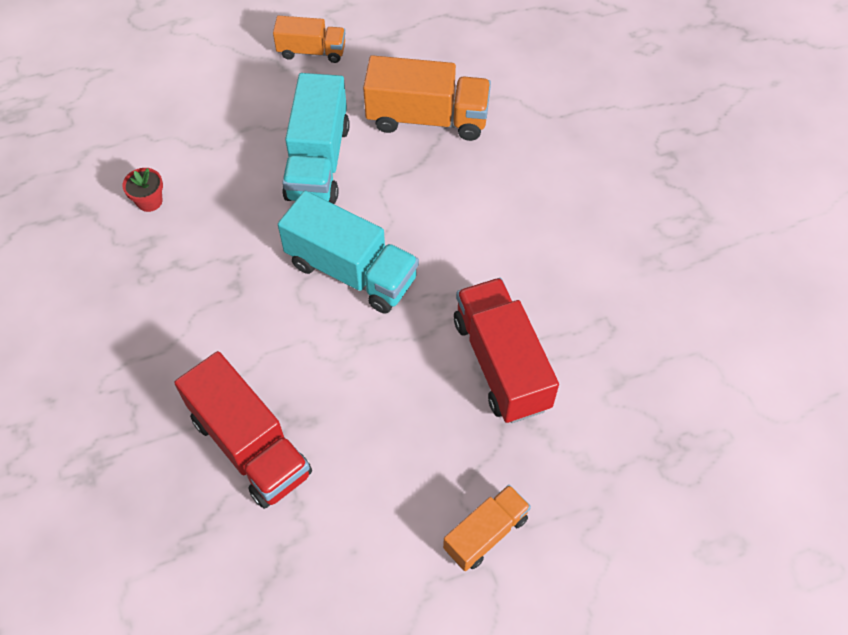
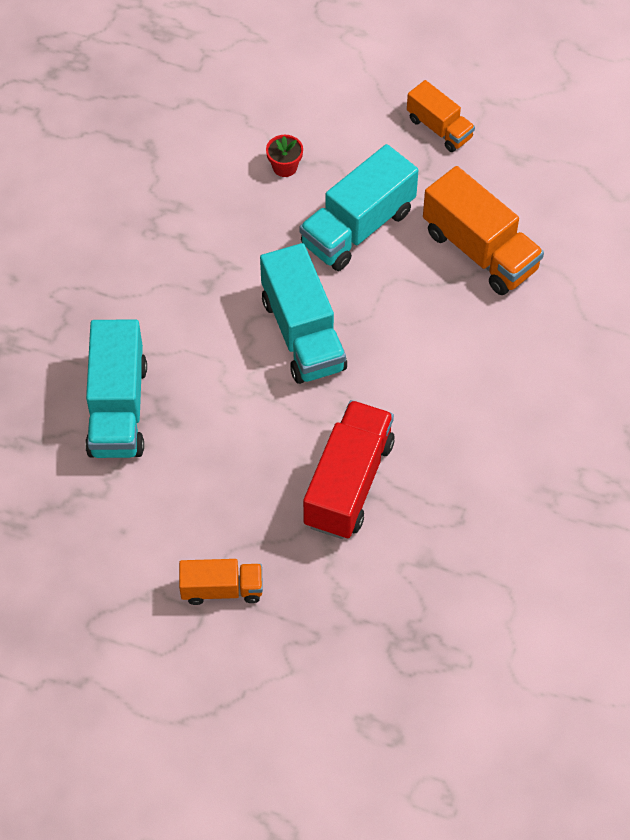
camera: 40 degrees right, 0 degrees up
red flower pot [123,168,163,212] -> red flower pot moved to [266,135,303,177]
red truck [174,351,312,509] -> turquoise truck [85,319,147,458]

